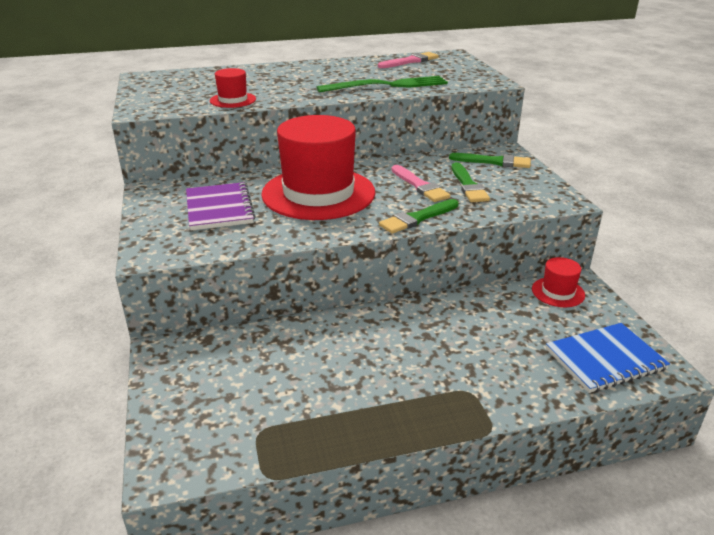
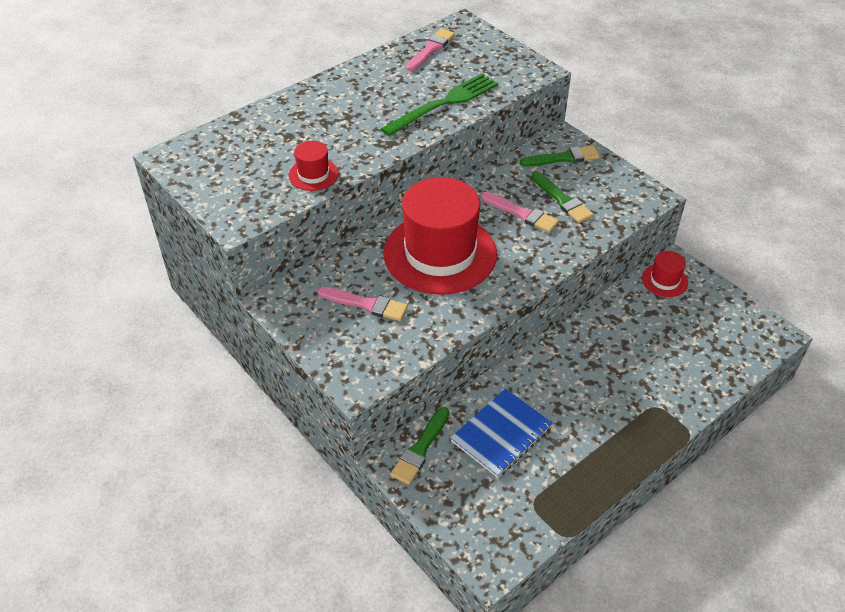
camera: 25 degrees left, 15 degrees up
purple notebook [186,182,255,230] -> pink brush [318,287,408,321]
green brush [379,199,459,234] -> green brush moved to [390,407,449,485]
blue notebook [546,323,670,393] -> blue notebook moved to [450,389,553,478]

